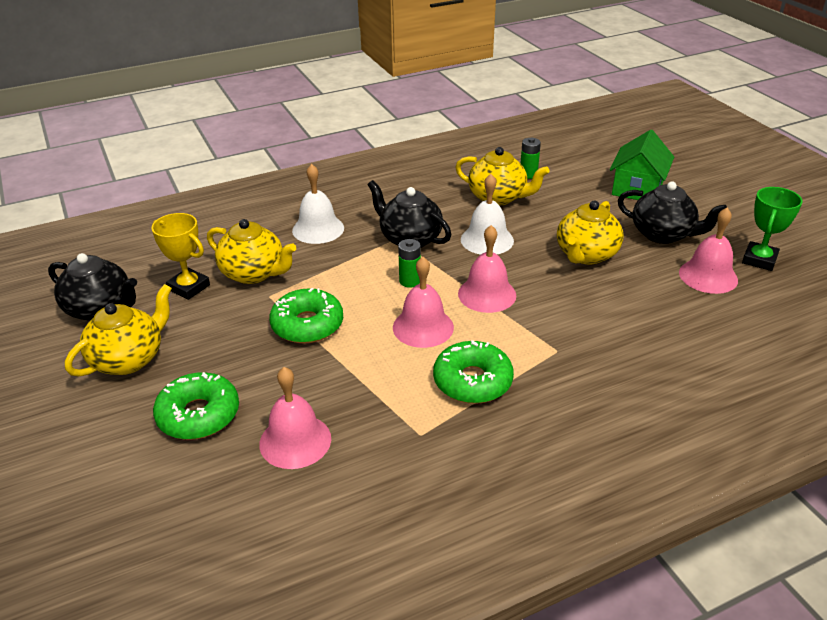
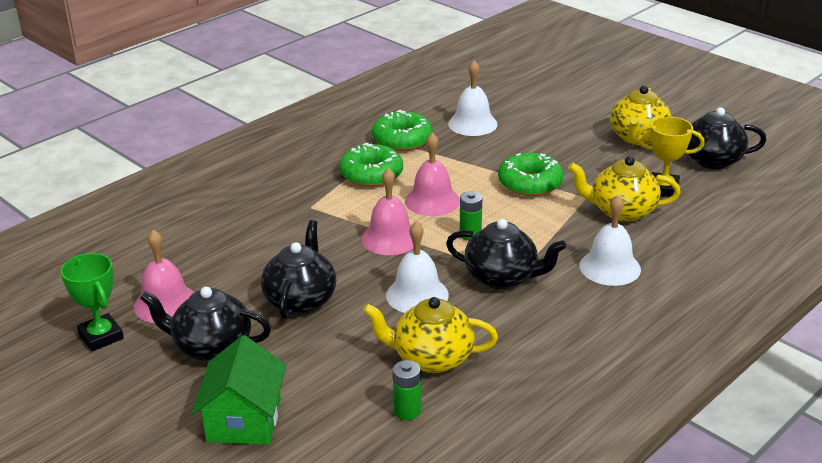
camera: 160 degrees right, 5 degrees down
green donut [153,372,239,440] -> green donut moved to [372,110,433,151]
pink bell [259,367,331,469] -> white bell [448,60,498,136]
yellow teapot [557,201,623,264] -> black teapot [261,220,336,320]
green trophy [742,187,803,271] -> green trophy turned 45 degrees counterclockwise [61,253,124,351]

